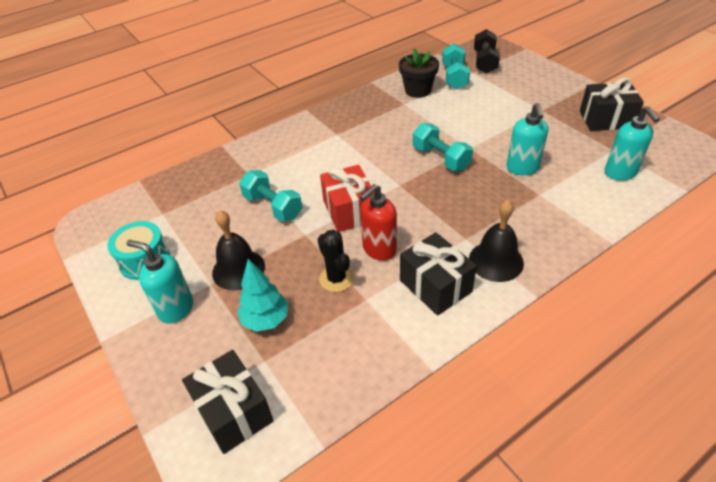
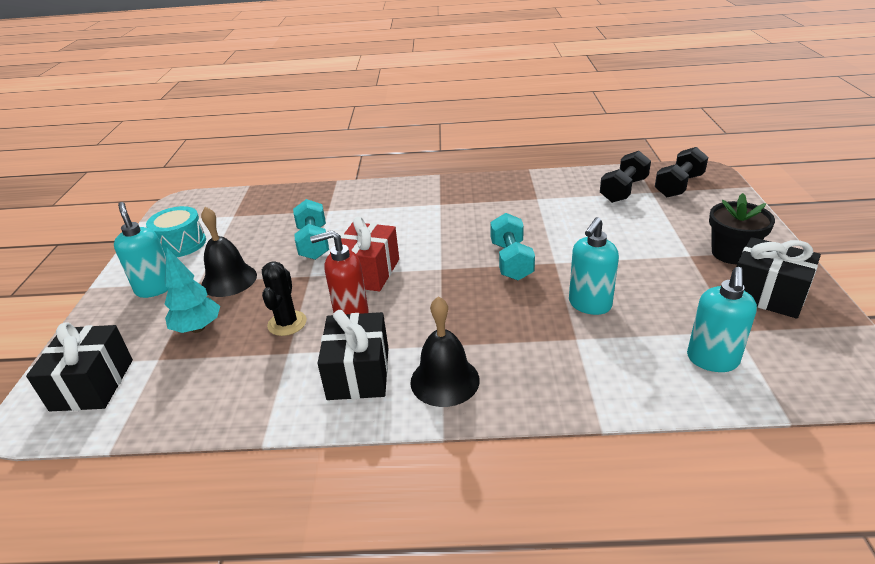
camera: 35 degrees right, 10 degrees down
black flower pot [399,48,439,98] -> black flower pot moved to [709,193,775,264]
turquoise dumbbell [442,43,470,89] -> black dumbbell [600,151,651,203]

